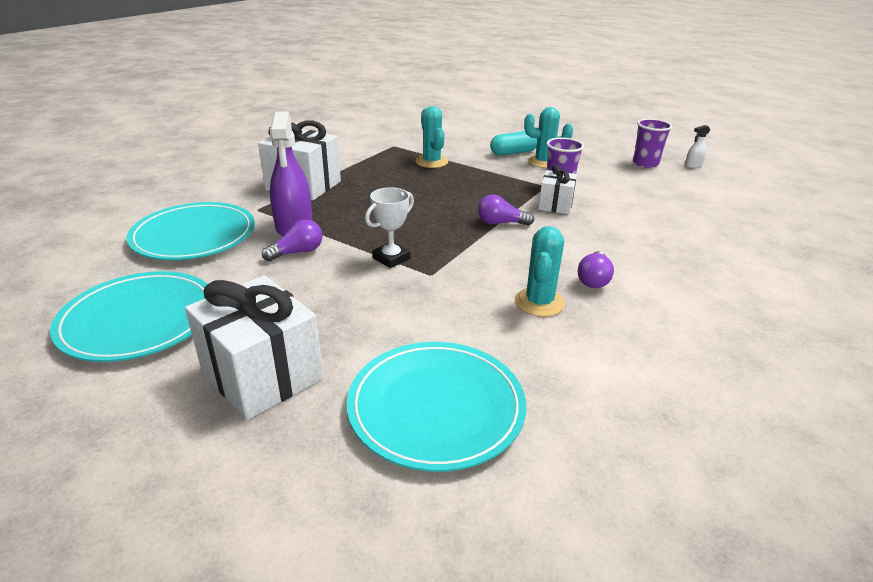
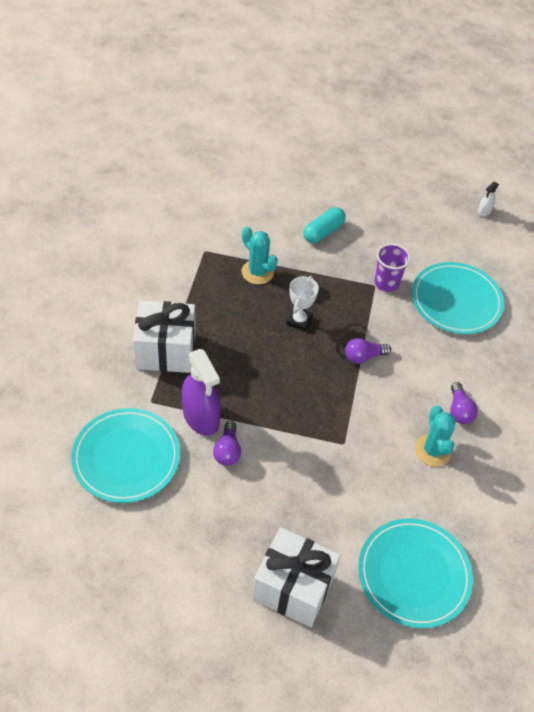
camera: 25 degrees left, 20 degrees up
turquoise plate [50,271,208,362] -> turquoise plate moved to [412,262,504,334]
purple light bulb [262,219,322,261] -> purple light bulb turned 150 degrees clockwise [213,421,241,466]
white trophy [365,187,414,268] -> white trophy moved to [286,276,319,331]
turquoise cactus [524,107,573,168] -> none
white gift [538,165,577,214] -> none
purple cup [633,119,672,168] -> none

